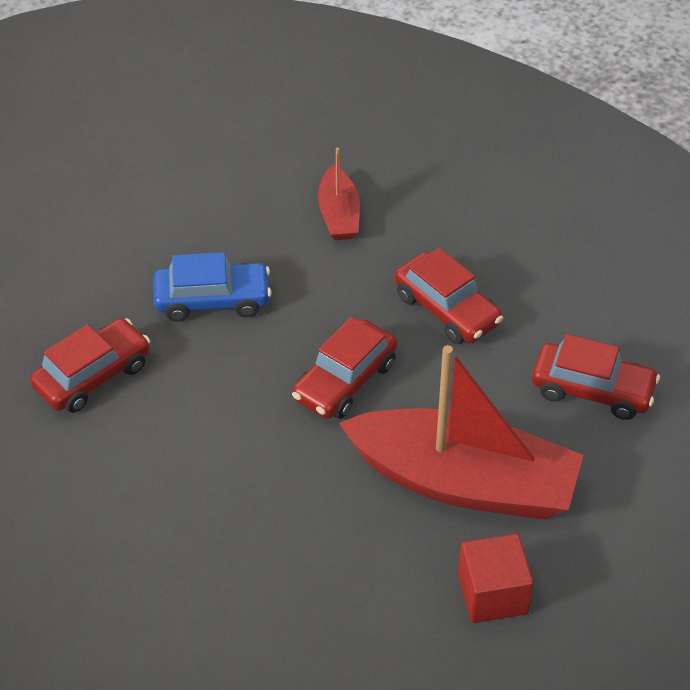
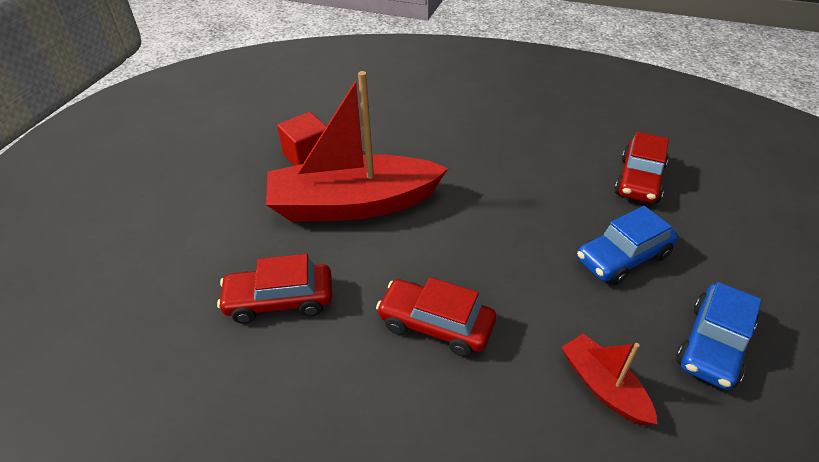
camera: 155 degrees right, 5 degrees down
red car [292,317,397,419] -> none
none -> blue car [676,282,762,390]

